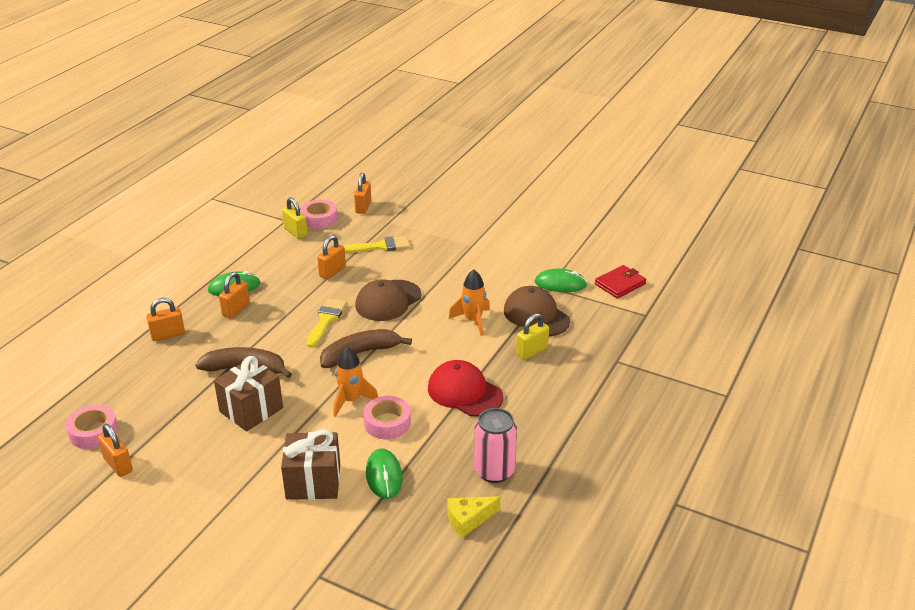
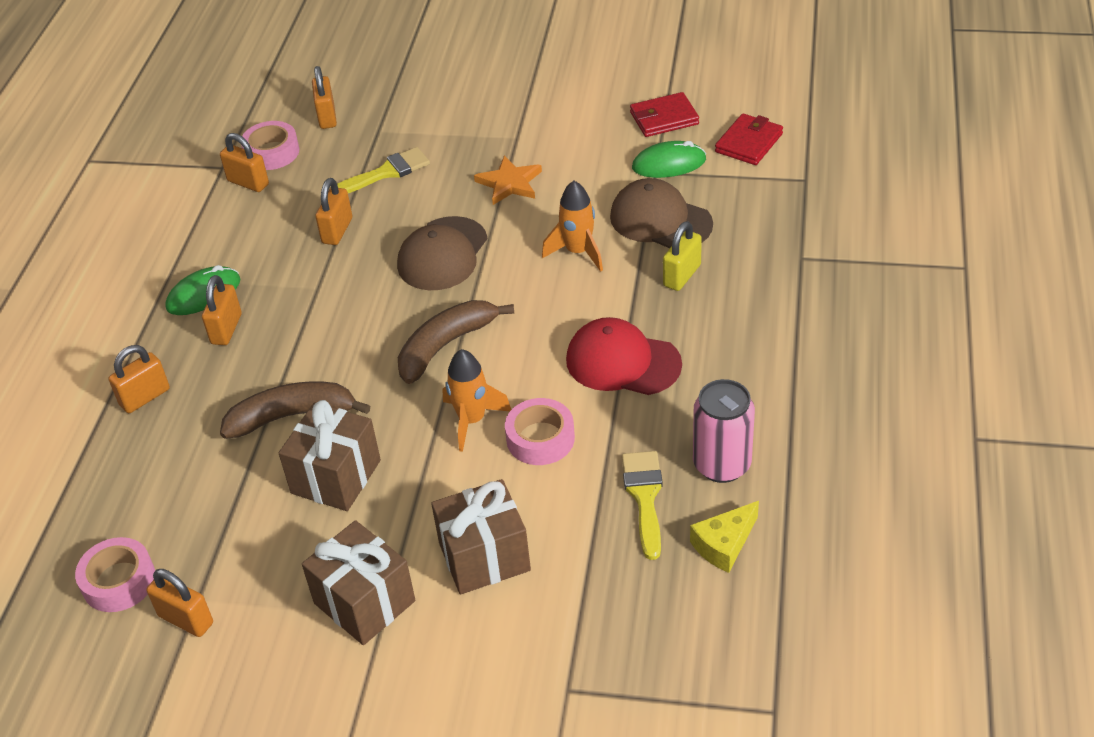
camera: 15 degrees left, 10 degrees up
yellow padlock [282,197,308,239] -> orange padlock [220,133,269,192]
yellow brush [306,298,347,347] -> yellow brush moved to [622,451,663,560]
green mouse [366,449,403,499] -> none
none -> brown gift [302,520,415,645]
none -> orange star [474,155,542,205]
none -> red wallet [630,92,699,137]

